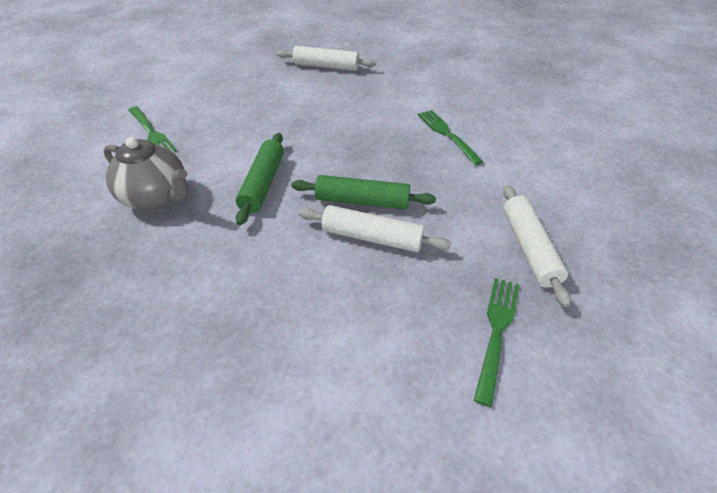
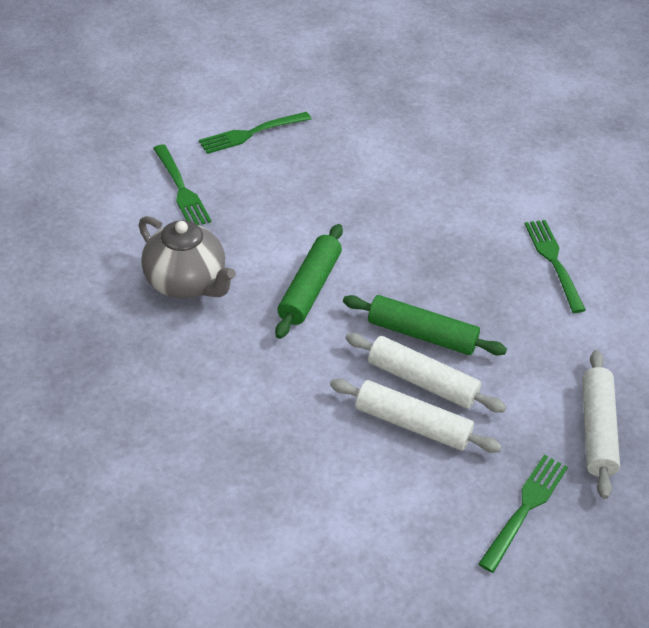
camera: 10 degrees right, 0 degrees up
white rolling pin [277,46,376,71] -> white rolling pin moved to [330,379,502,453]
none -> green fork [199,112,311,154]

